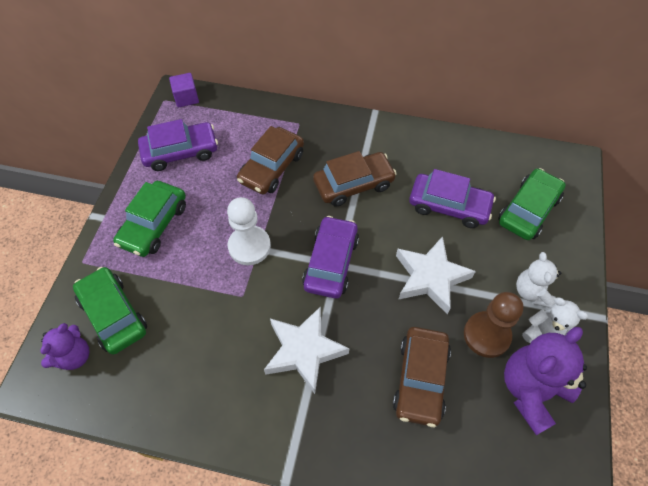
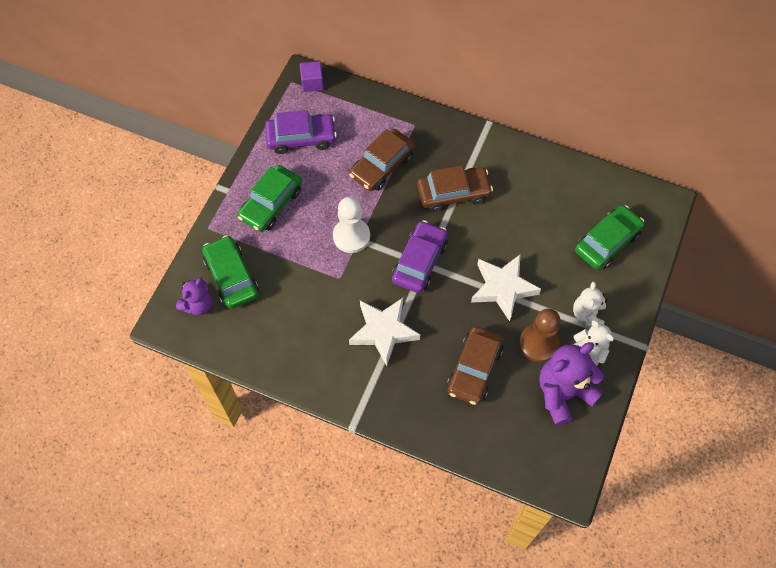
camera: 10 degrees right, 5 degrees up
purple car [409,169,496,228] -> none

